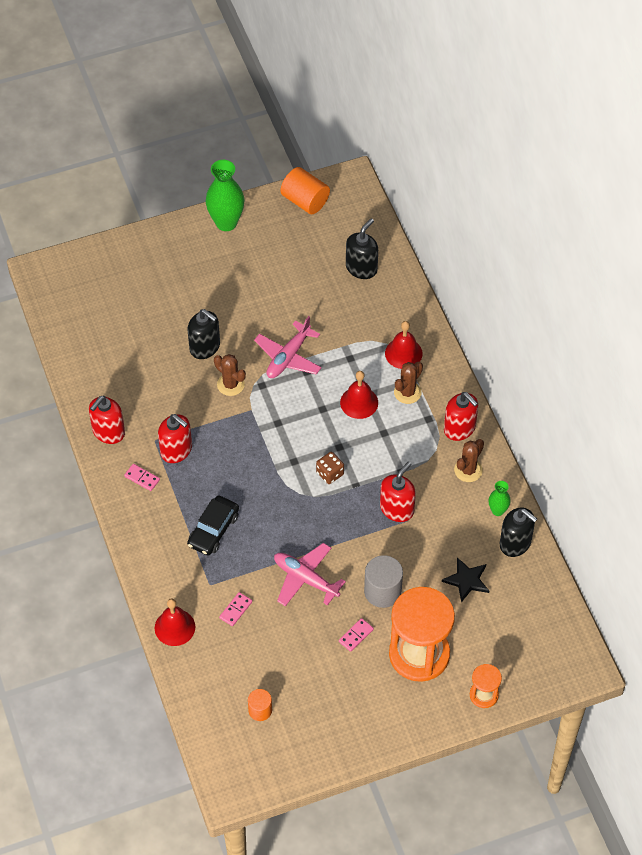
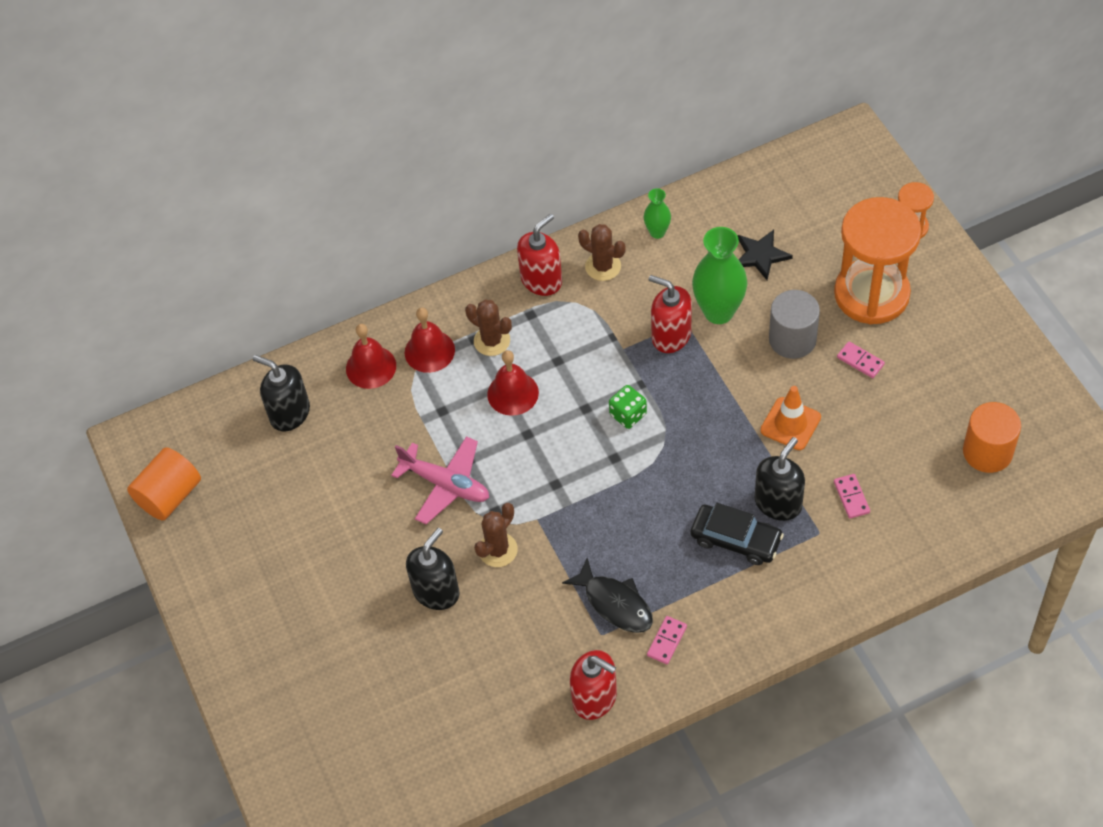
camera: 90 degrees left, 0 degrees up
red bell [155,598,195,646] -> red bell moved to [346,324,396,389]
red soap dispenser [158,414,192,463] -> black fish [562,558,653,633]
green vase [206,160,245,231] -> green vase moved to [692,227,747,324]
pink domino [219,592,252,626] -> pink domino turned 45 degrees clockwise [834,474,870,519]
orange cylinder [248,689,272,721] -> orange cylinder [963,402,1021,473], size x1.64
pink plane [274,543,346,606] -> orange traffic cone [760,386,821,450]
brown dice [316,452,344,484] -> green dice [609,385,647,429]
black soap dispenser [500,508,537,557] -> black soap dispenser moved to [755,437,805,521]

